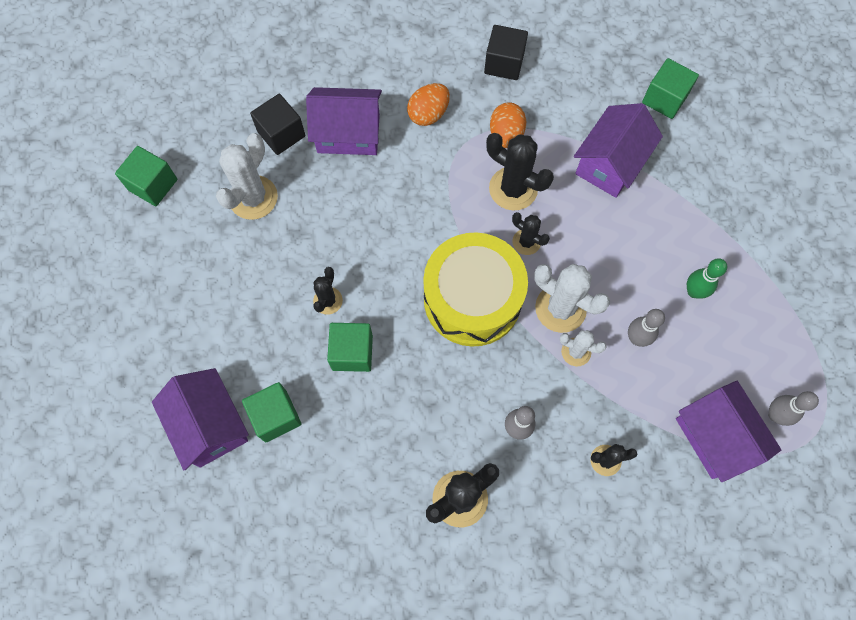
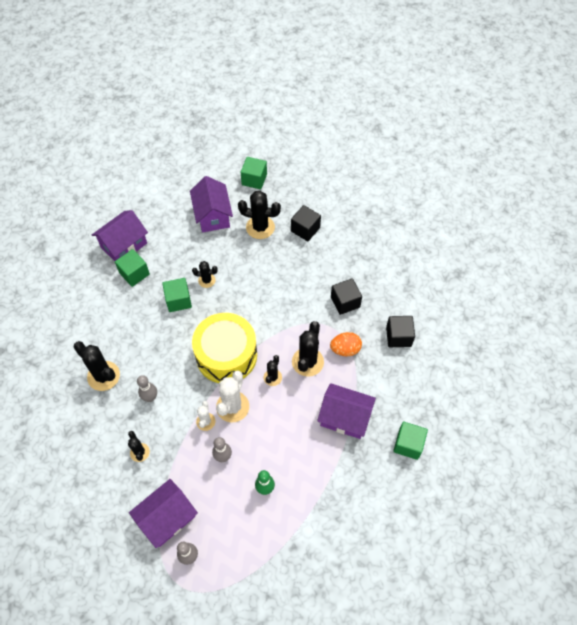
camera: 75 degrees right, 10 degrees down
white cactus [216,133,278,220] -> black cactus [238,191,281,239]
purple house [306,87,382,155] -> purple house moved to [190,176,233,233]
orange egg [407,83,450,126] -> black cube [331,278,362,315]

